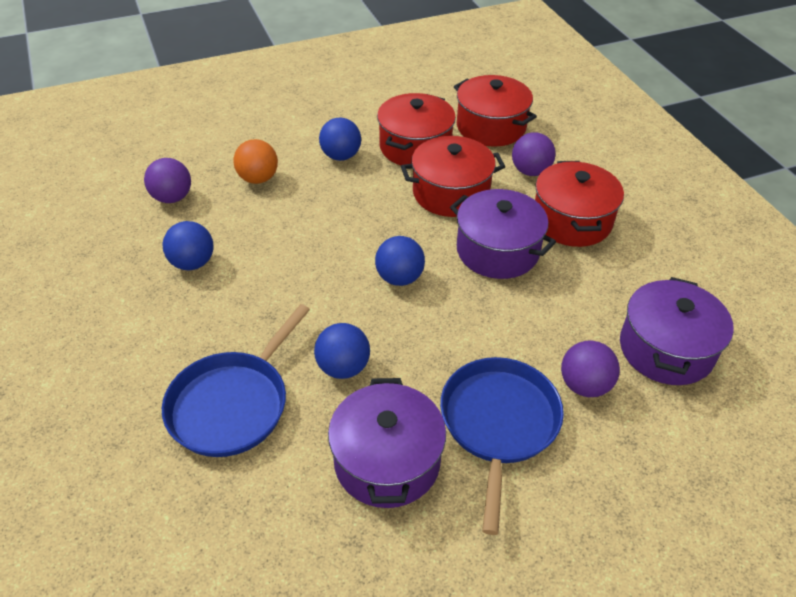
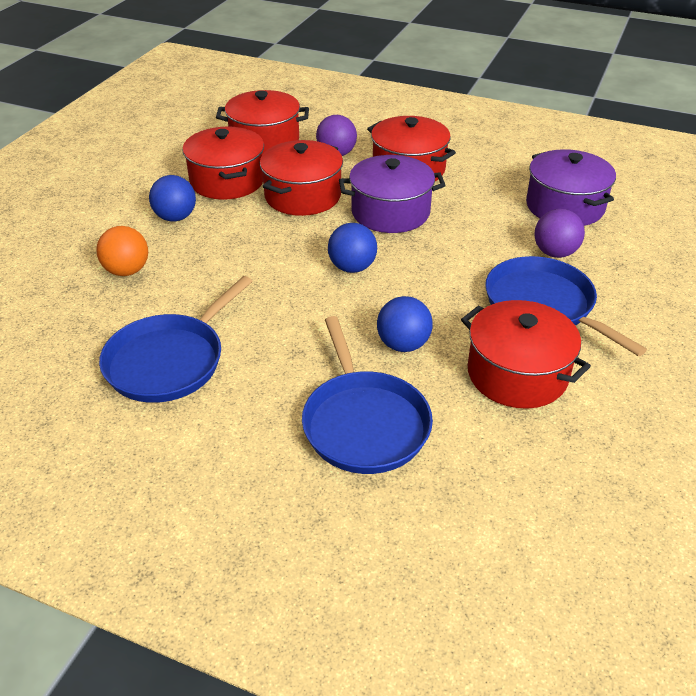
camera: 45 degrees left, 5 degrees down
purple ball [144,158,191,203] -> none
blue ball [163,221,214,270] -> blue pan [99,276,252,403]
purple pot [328,378,446,508] -> red pot [461,300,591,409]

